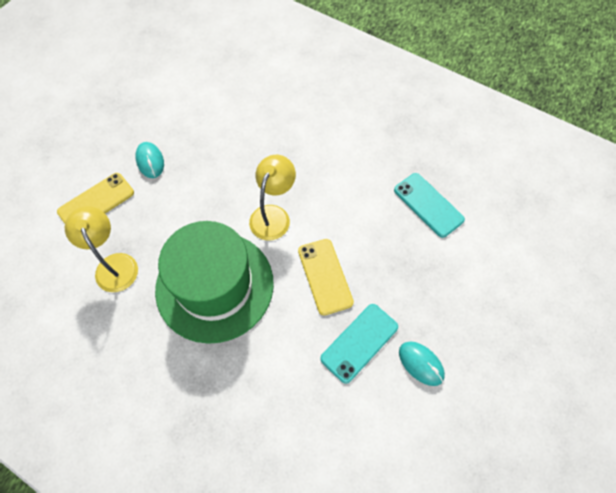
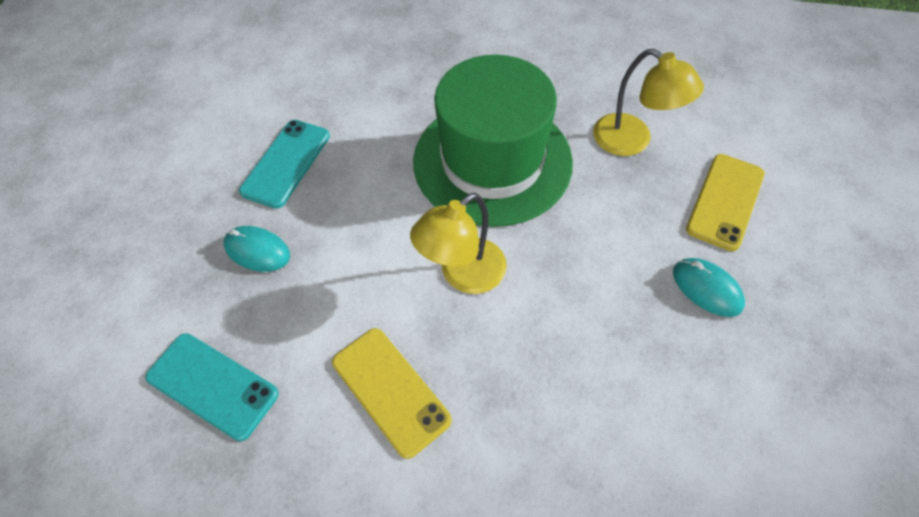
camera: 160 degrees right, 5 degrees down
yellow lamp [249,155,296,240] -> yellow lamp turned 45 degrees clockwise [410,193,507,294]
yellow phone [298,239,354,316] -> yellow phone moved to [332,328,452,459]
turquoise mouse [399,341,445,386] -> turquoise mouse moved to [224,226,290,272]

